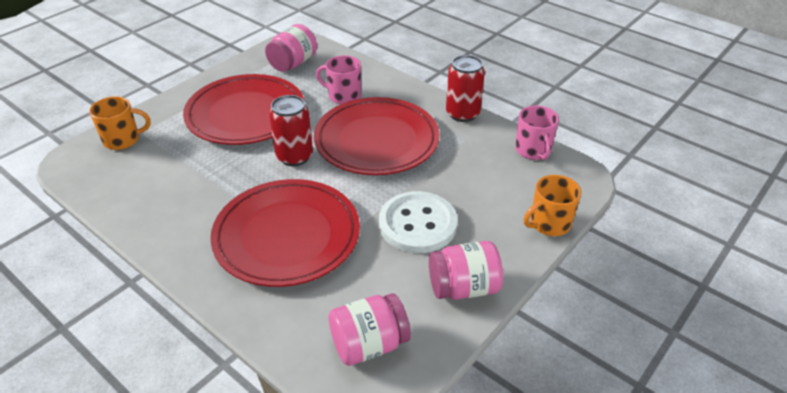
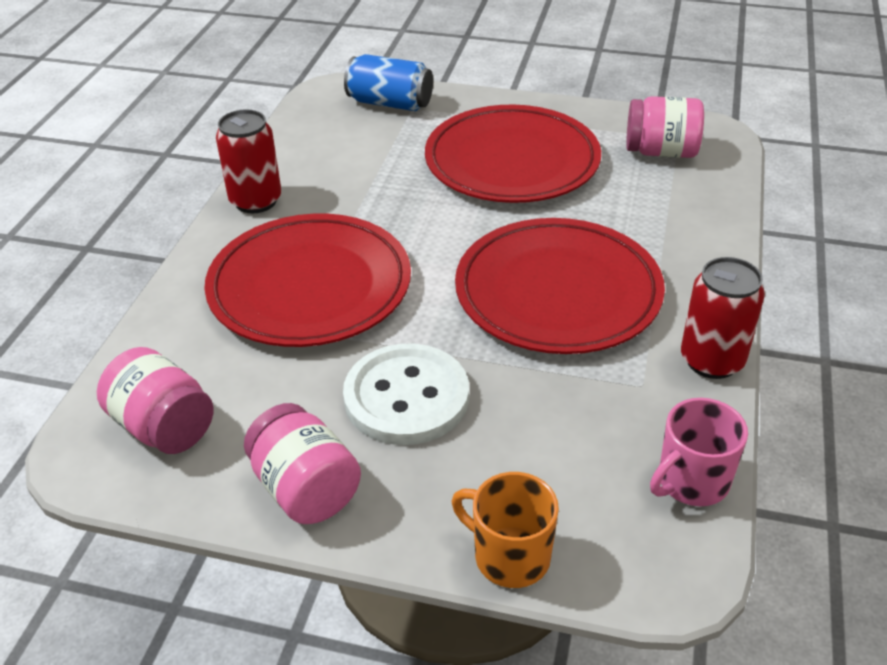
camera: 65 degrees right, 0 degrees up
orange mug [89,96,151,150] -> blue can [344,54,433,111]
red can [269,95,313,166] -> red can moved to [216,109,281,213]
pink mug [316,55,361,104] -> none

